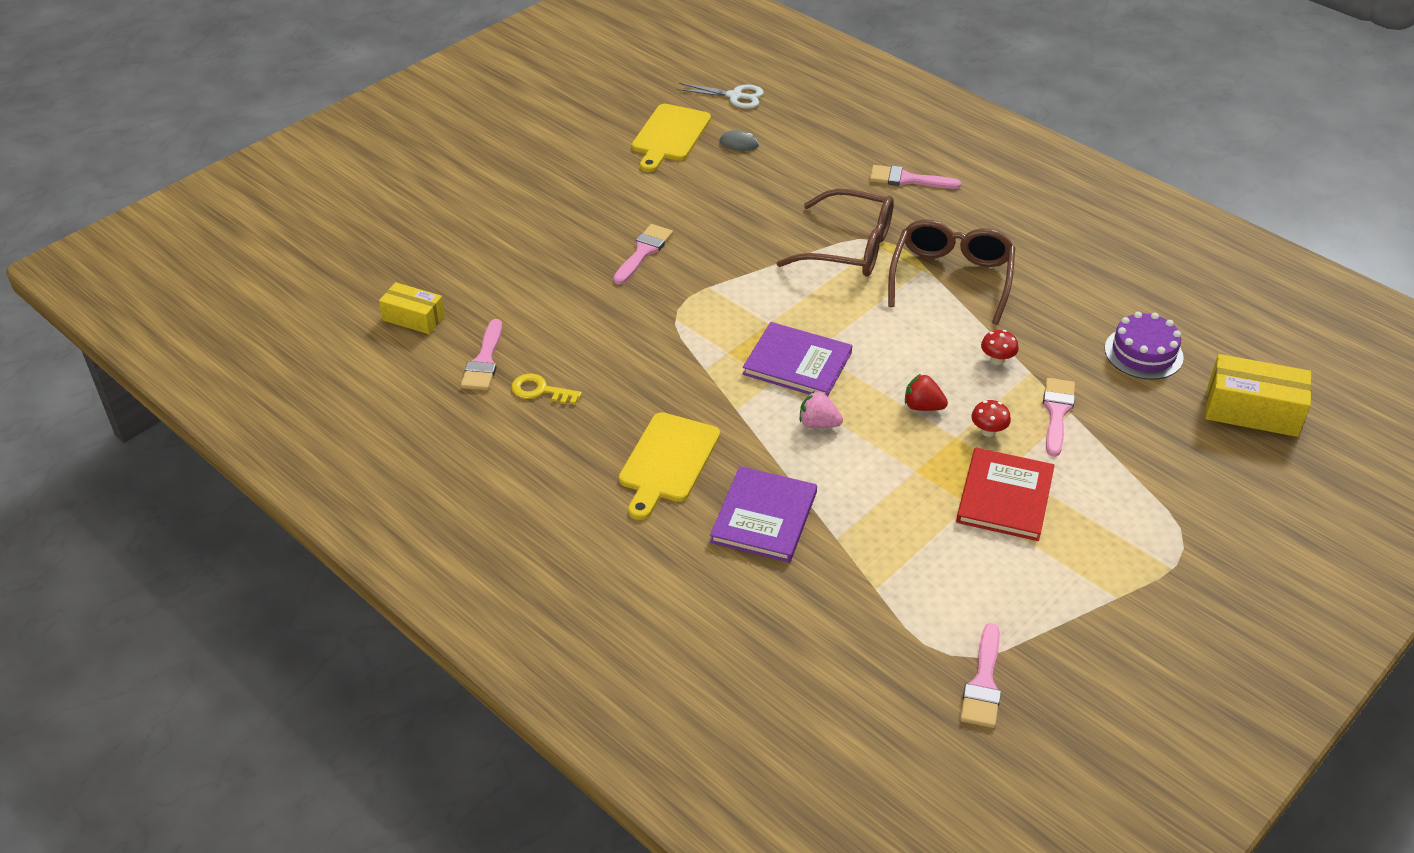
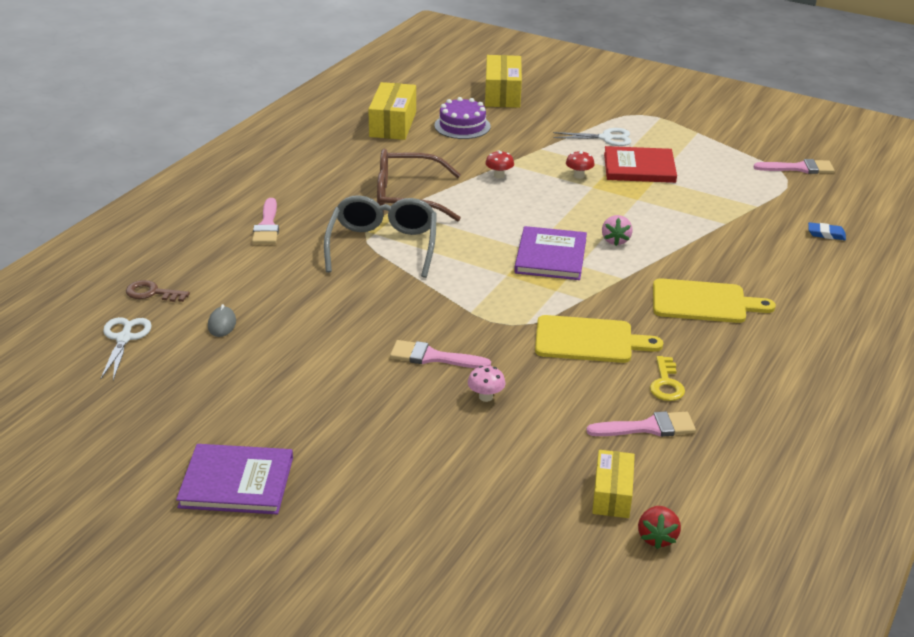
camera: 105 degrees left, 10 degrees down
yellow cutting board [632,104,711,172] -> yellow cutting board moved to [535,315,663,363]
purple book [710,466,817,563] -> purple book moved to [176,444,293,514]
brown glasses [777,189,894,277] -> grey glasses [324,195,437,278]
red strawberry [905,374,948,411] -> red strawberry moved to [638,506,681,549]
pink brush [1043,378,1075,457] -> none
none -> brown key [126,280,190,302]
none -> yellow box [368,82,416,140]
none -> pink mushroom [468,366,506,402]
none -> white scissors [553,128,632,146]
none -> blue eraser [808,222,846,240]

